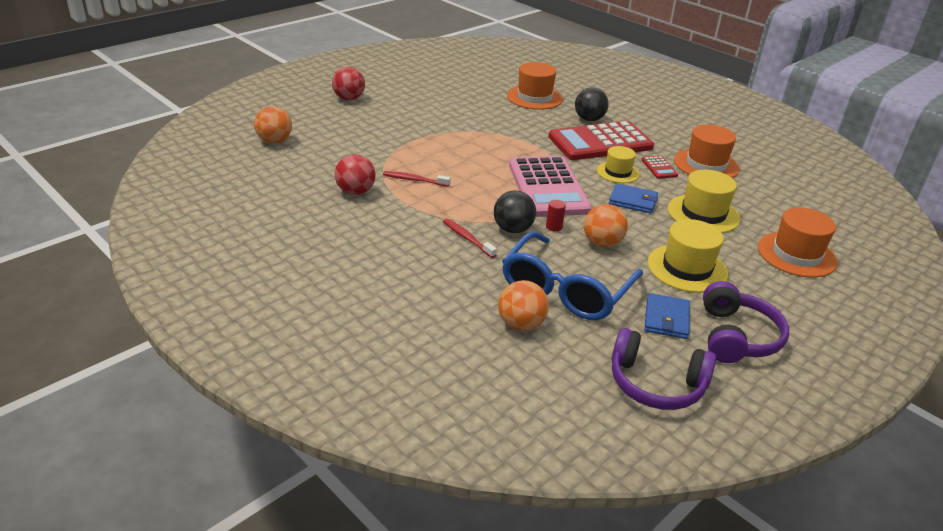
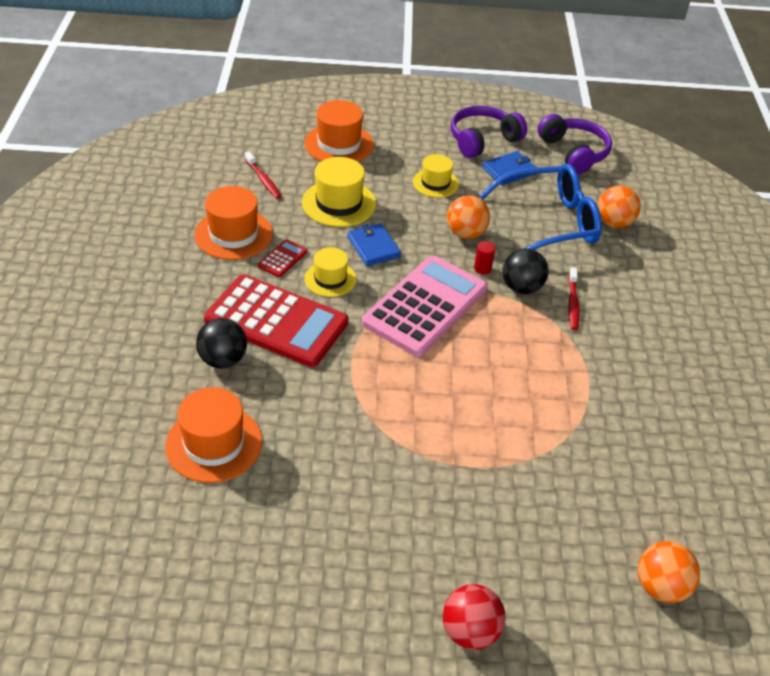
camera: 135 degrees left, 10 degrees up
red ball [335,154,376,195] -> none
red toothbrush [383,171,451,187] -> red toothbrush moved to [245,151,281,199]
yellow hat [648,219,728,293] -> yellow hat [413,154,459,198], size x0.64

